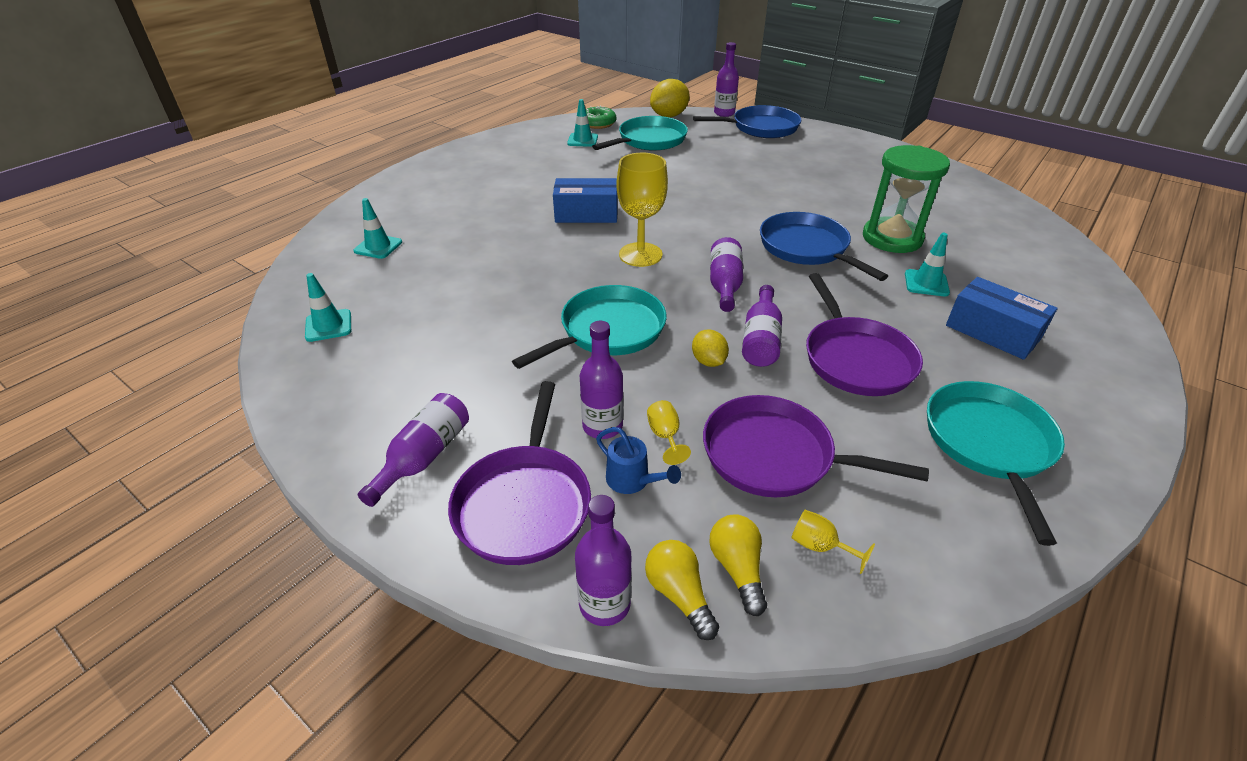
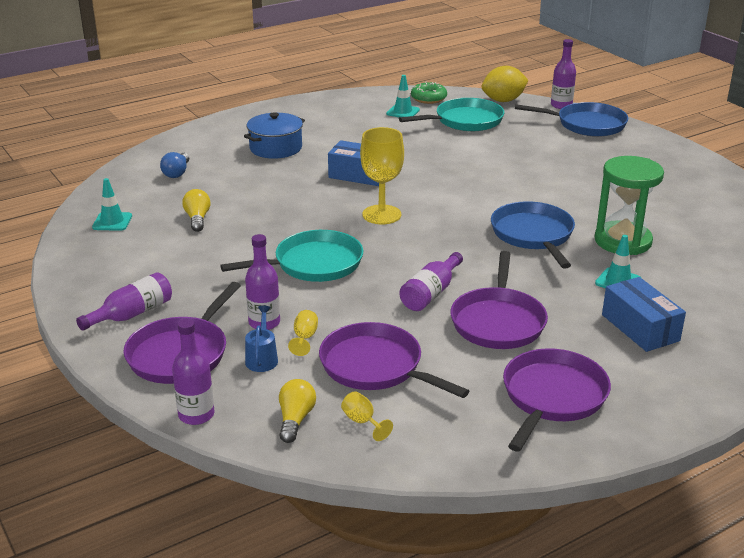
camera: 20 degrees right, 10 degrees down
turquoise traffic cone [353,198,402,259] -> blue light bulb [160,152,189,178]
blue watering can [596,427,681,494] -> blue watering can turned 150 degrees counterclockwise [245,306,278,372]
yellow light bulb [645,540,719,640] -> yellow light bulb moved to [182,189,211,232]
yellow lemon [692,329,729,367] -> none
purple bottle [710,237,743,312] -> none
turquoise pan [927,381,1065,546] -> purple pan [503,348,611,452]
none -> blue pot [244,112,305,159]

